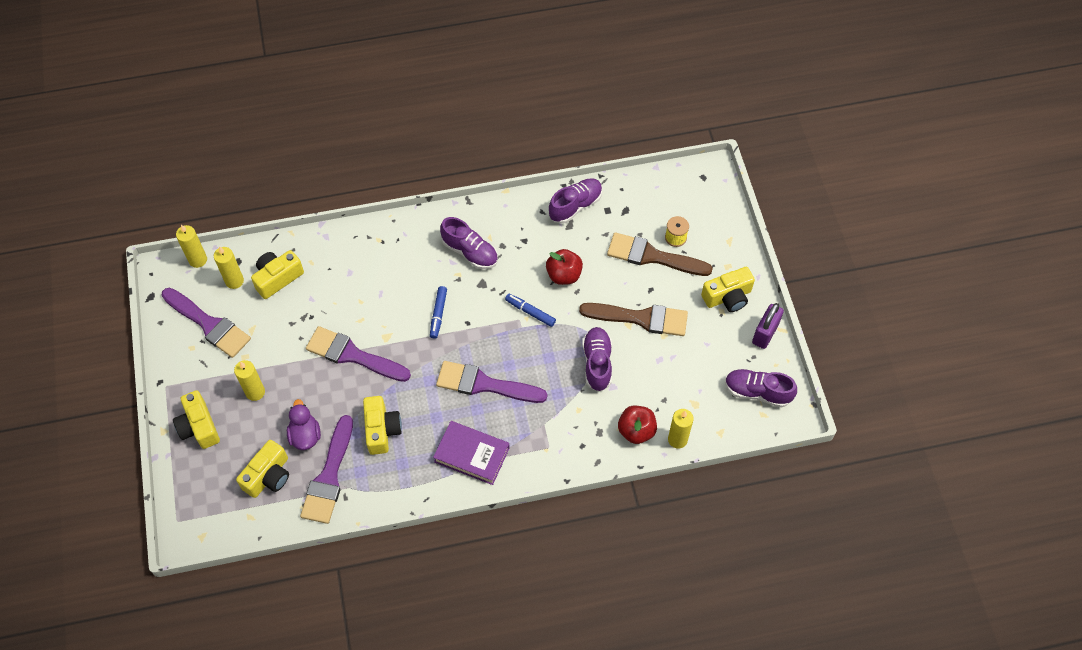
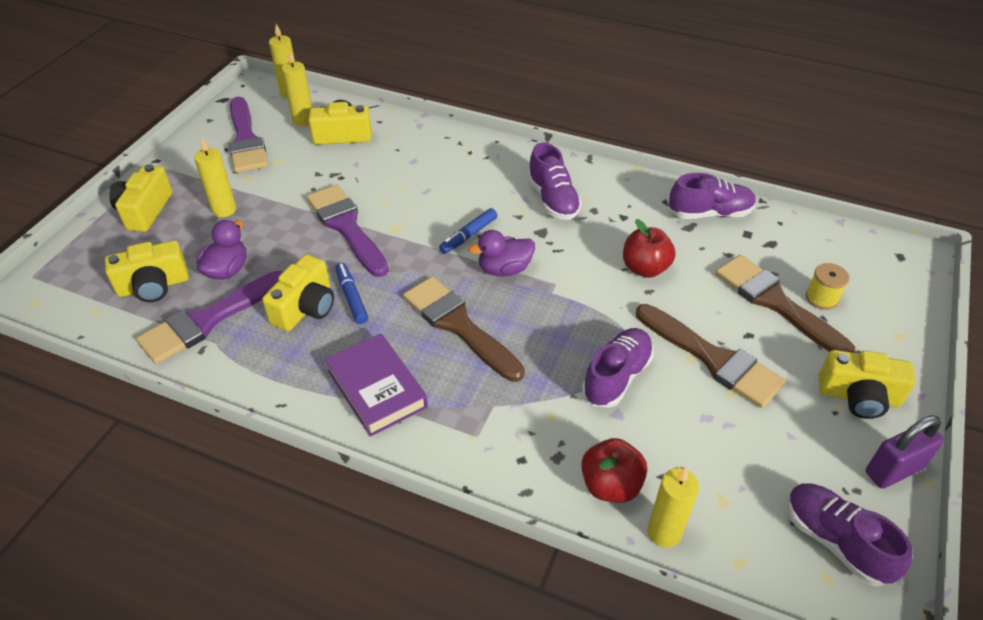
camera: 35 degrees right, 15 degrees down
purple brush [436,361,547,403] -> brown brush [403,276,525,382]
blue marker [505,294,556,327] -> blue marker moved to [335,263,368,324]
none -> purple duck [468,230,535,276]

